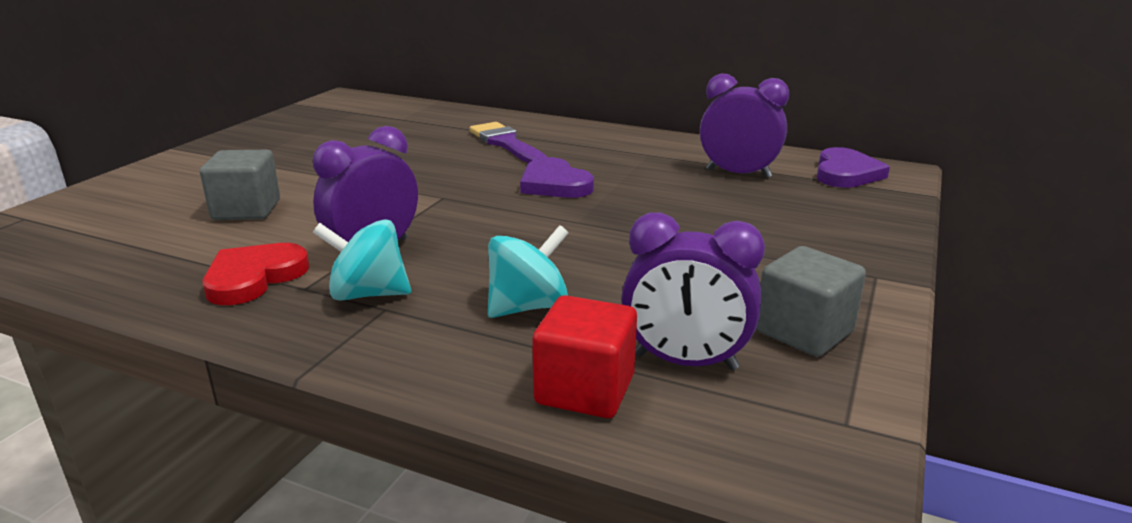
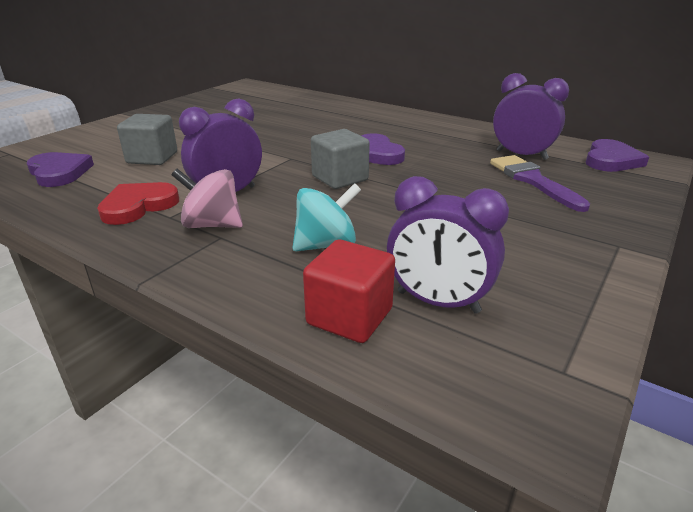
camera: 10 degrees right, 5 degrees up
turquoise spinning top [313,219,411,301] -> pink spinning top [172,169,243,228]
purple brush [469,122,547,164] -> purple brush moved to [490,155,590,212]
grey cube [756,246,866,357] -> grey cube moved to [311,129,370,189]
none -> purple heart [27,152,94,187]

